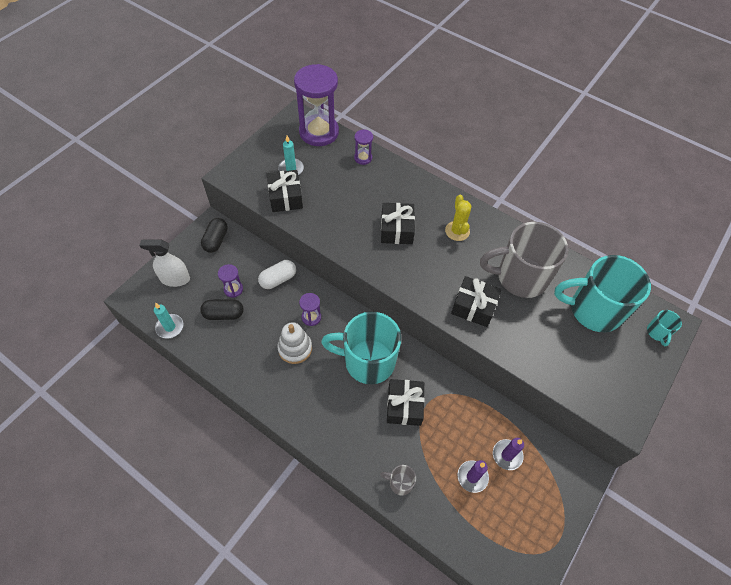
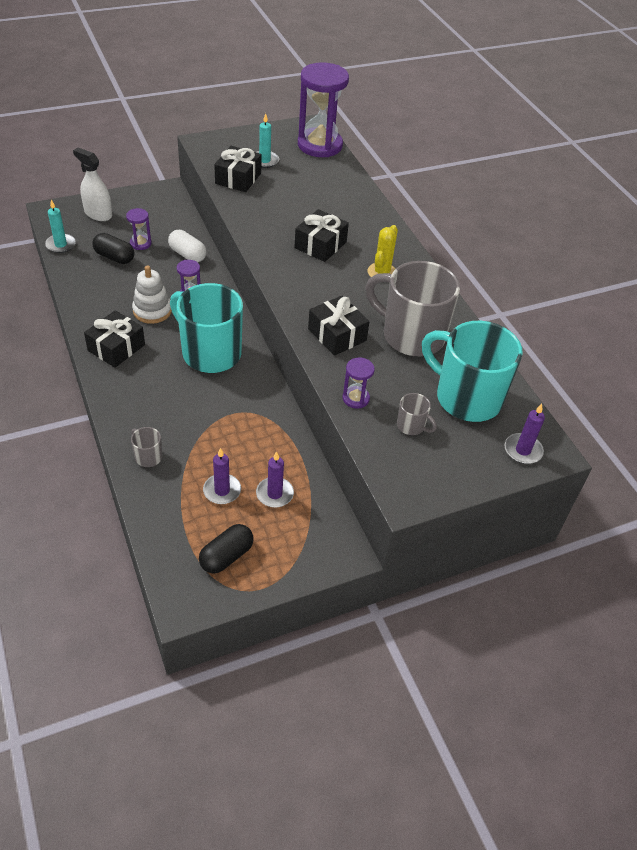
camera: 30 degrees right, 10 degrees down
black capsule [201,218,228,253] -> black capsule moved to [199,524,254,574]
white capsule [258,260,296,289] -> white capsule turned 45 degrees clockwise [168,230,206,262]
purple hourglass [354,129,373,165] -> purple hourglass moved to [343,358,375,409]
black gift [387,379,425,426] -> black gift moved to [84,310,145,368]
turquoise mug [647,310,682,346] -> purple candle [505,404,545,464]
none -> grey mug [397,393,437,435]

